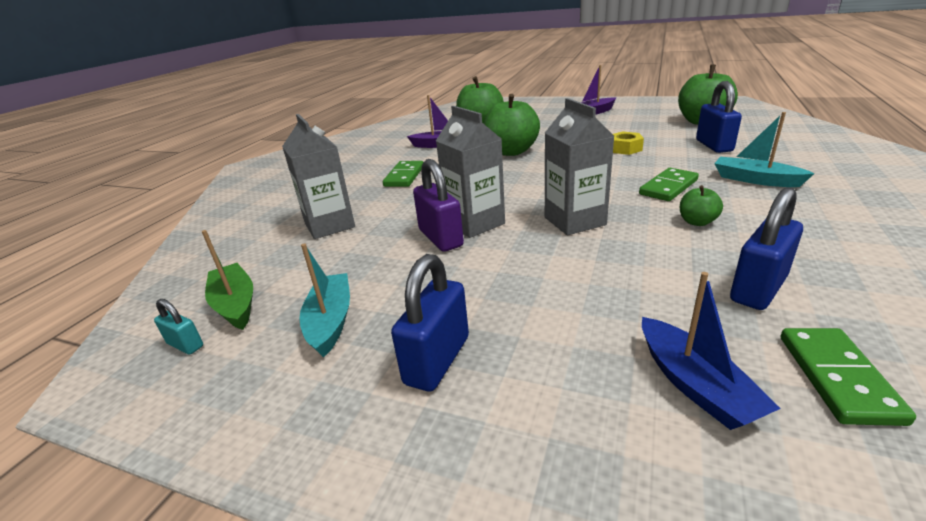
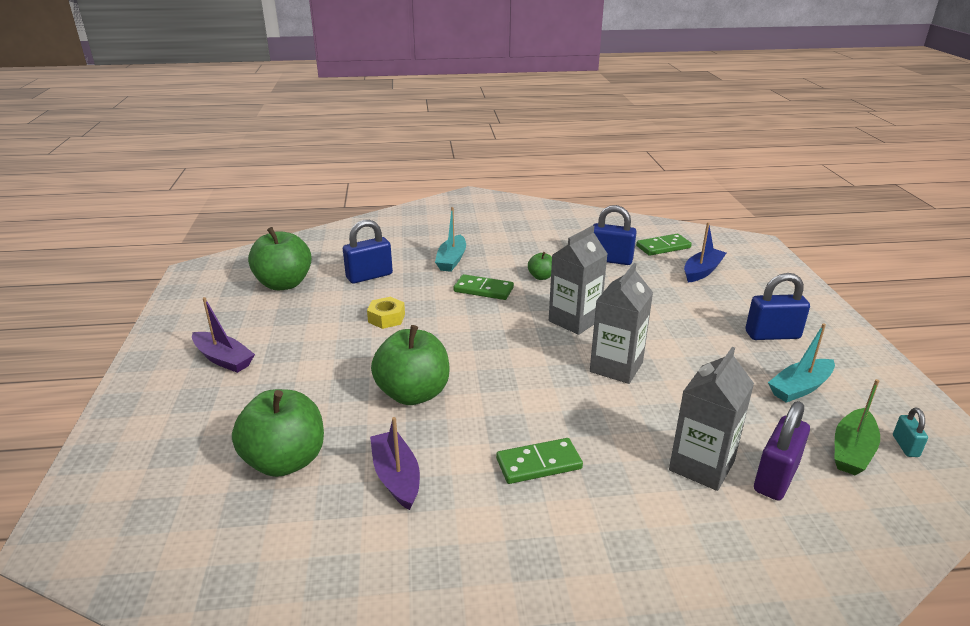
camera: 120 degrees left, 0 degrees up
purple padlock [413,159,464,252] -> purple padlock moved to [754,401,810,501]

